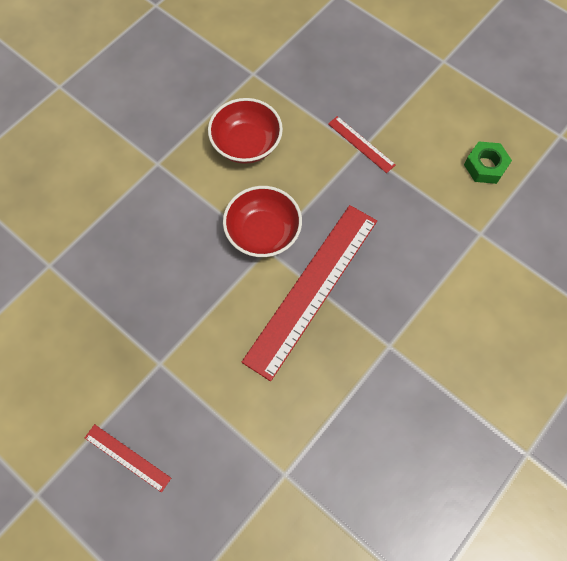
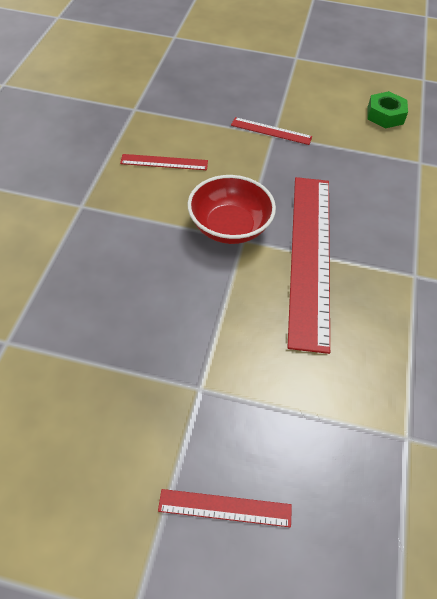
camera: 30 degrees left, 15 degrees down
red bowl [208,98,283,164] -> red ruler [120,154,208,170]

